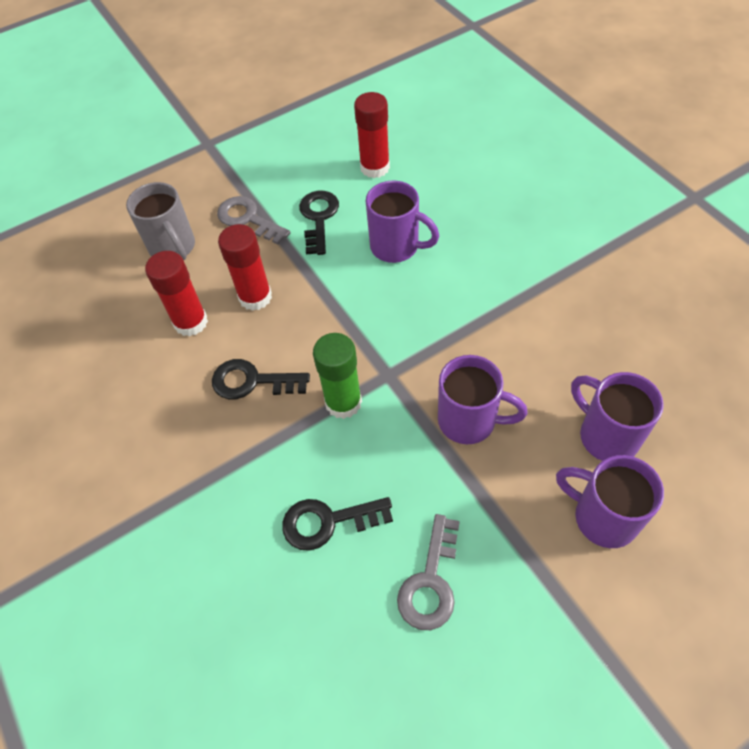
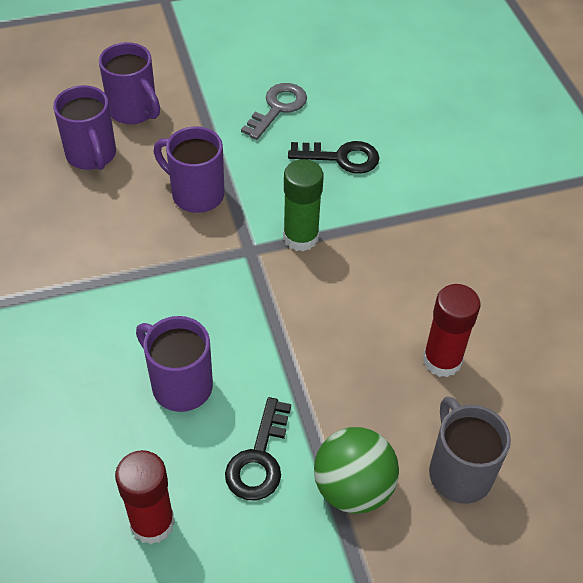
camera: 170 degrees left, 5 degrees down
black key [212,359,310,399] -> none
grey key [217,196,291,245] -> green ball [314,427,399,514]
red glue stick [218,224,272,311] -> none

